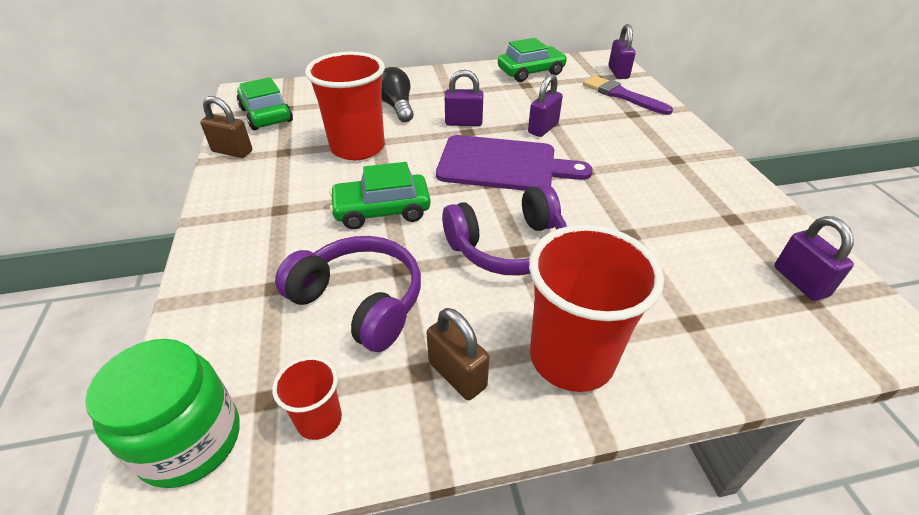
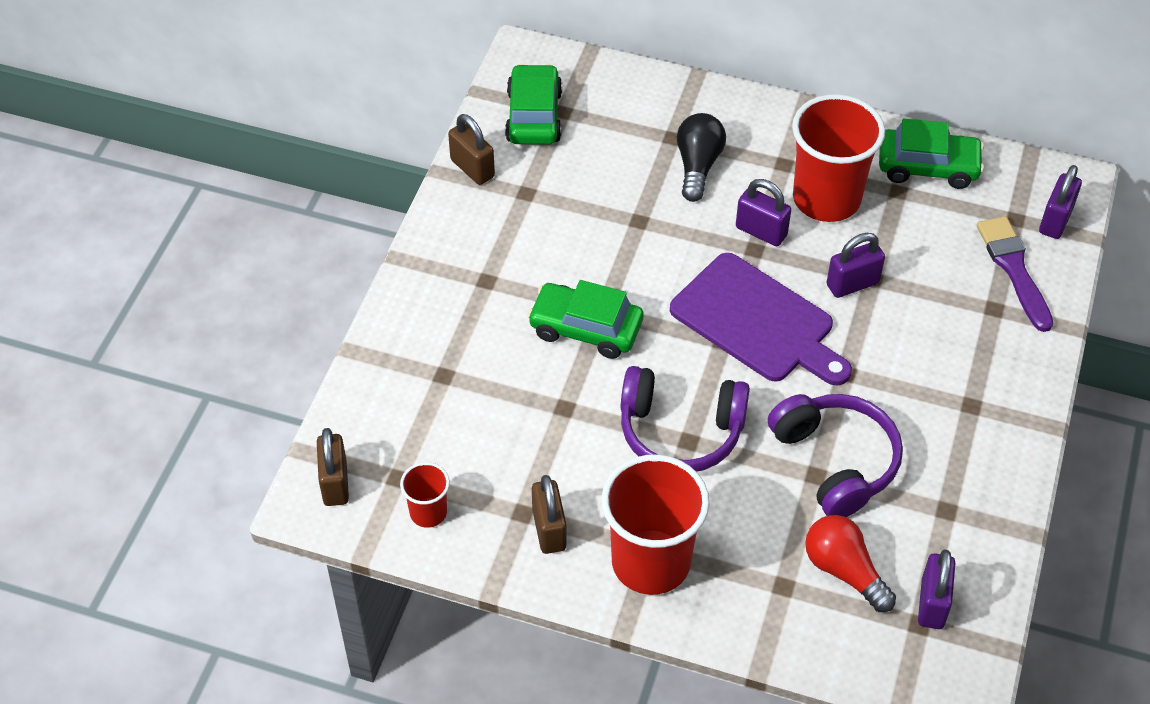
camera: 30 degrees right, 10 degrees up
green jar [85,339,240,488] -> brown padlock [317,428,349,506]
purple headphones [275,236,421,352] -> purple headphones moved to [768,394,903,517]
red cup [305,52,385,160] -> red cup moved to [792,94,885,222]
none -> red light bulb [805,515,896,612]

